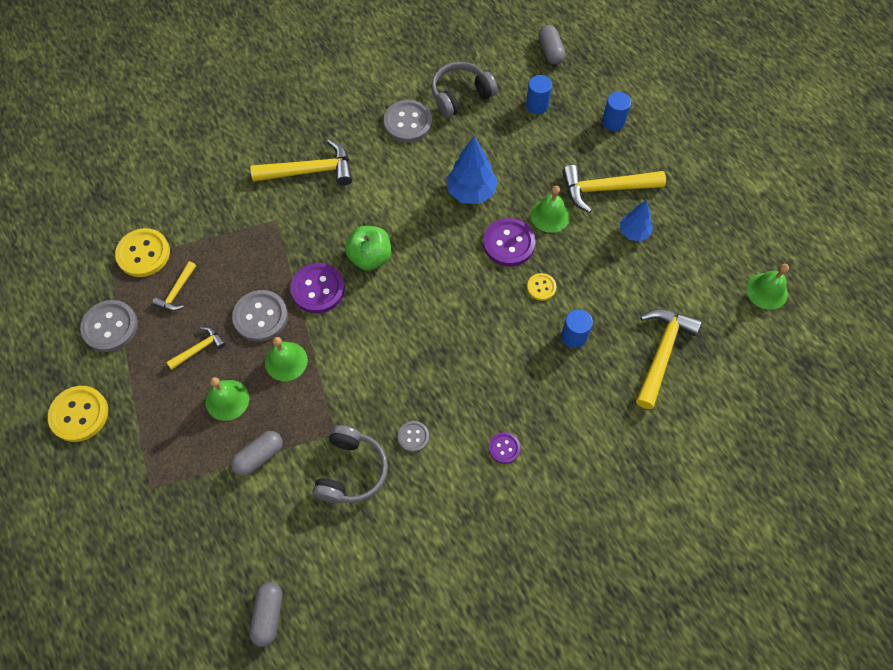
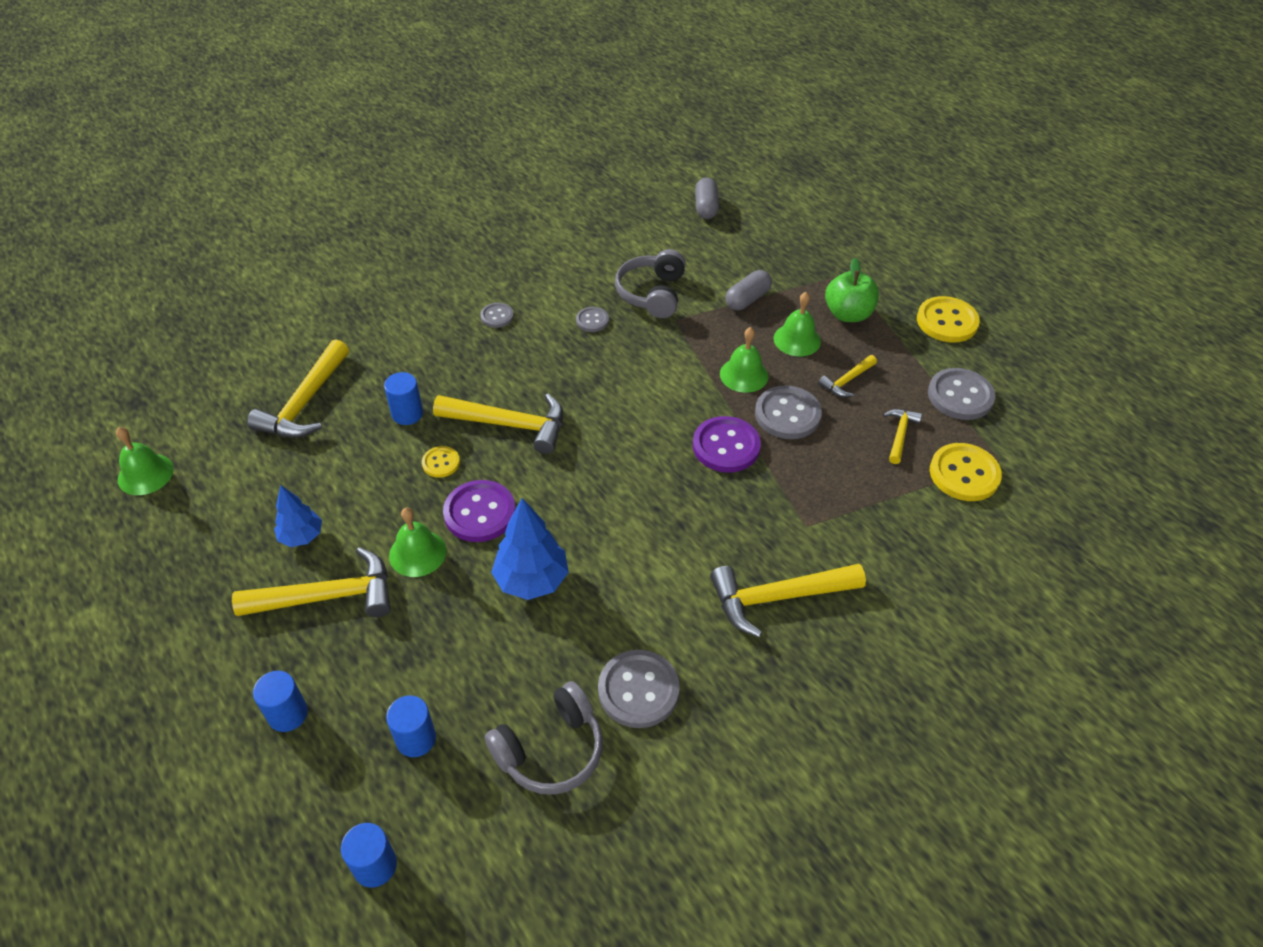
camera: 175 degrees right, 15 degrees down
green apple [345,226,391,271] -> green apple moved to [825,258,879,322]
purple button [489,432,520,464] -> grey button [480,303,514,328]
grey capsule [539,25,566,65] -> blue cylinder [341,823,397,888]
none -> yellow hammer [433,394,564,454]

